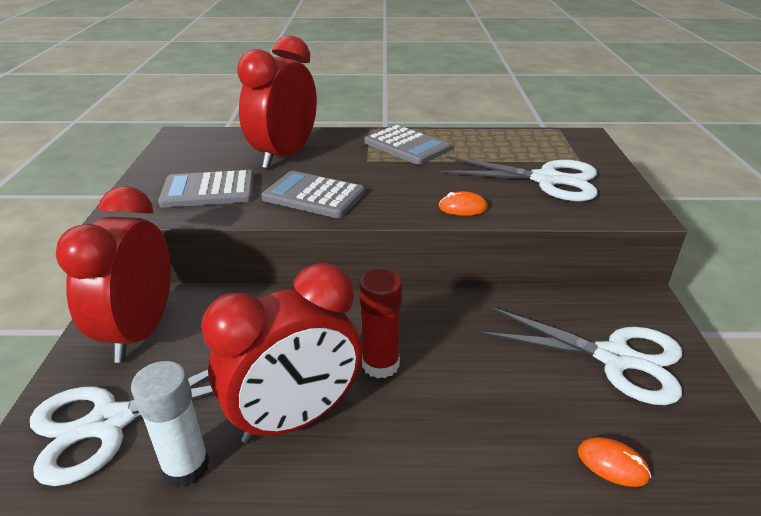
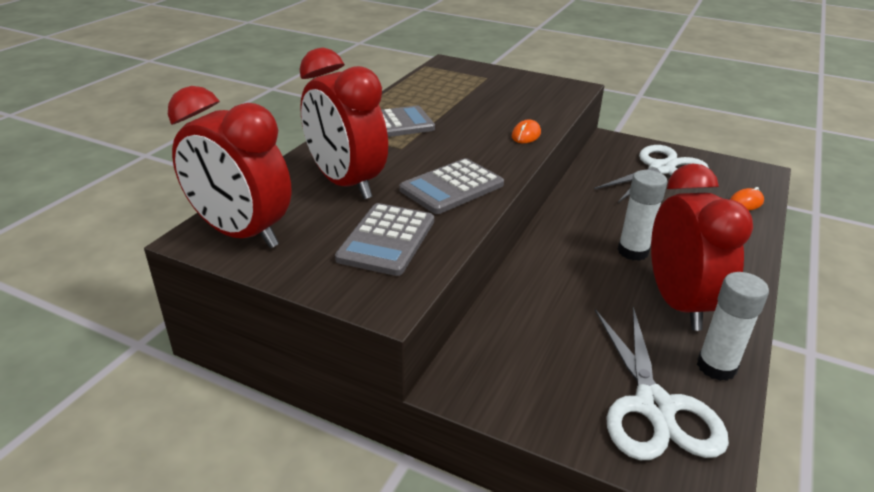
camera: 65 degrees left, 0 degrees up
red clock [56,186,171,363] -> red clock moved to [168,86,292,248]
red glue stick [359,269,402,378] -> white glue stick [617,170,667,261]
white scissors [440,156,598,201] -> none

